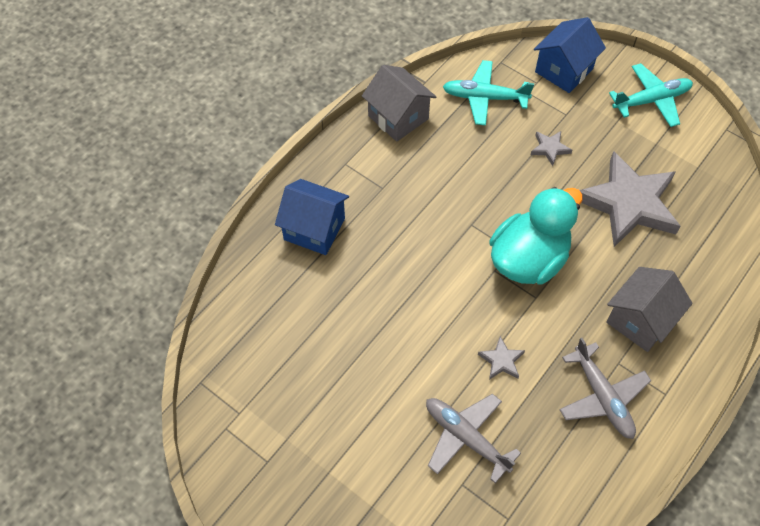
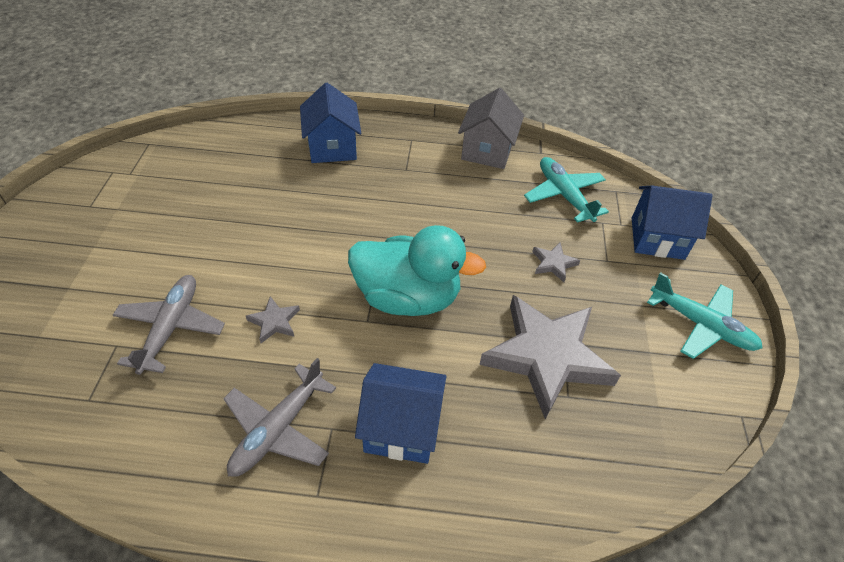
camera: 55 degrees right, 10 degrees down
grey house [606,267,693,352] -> blue house [355,363,447,464]

